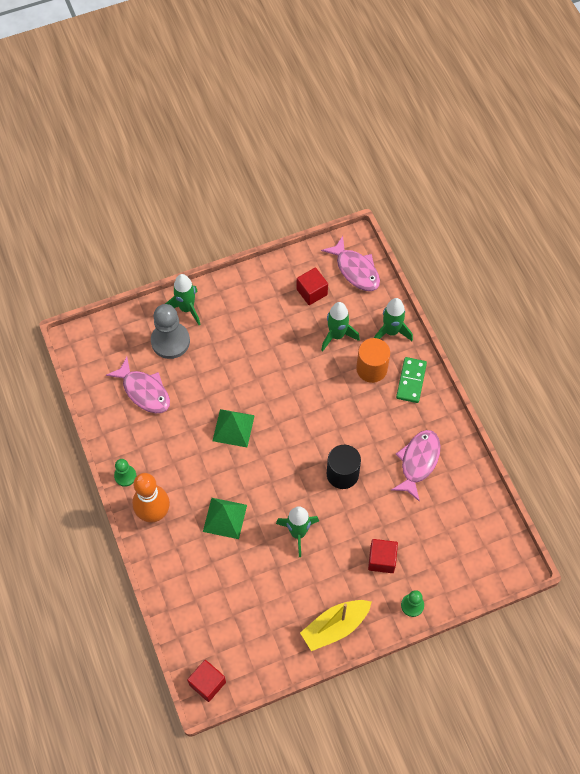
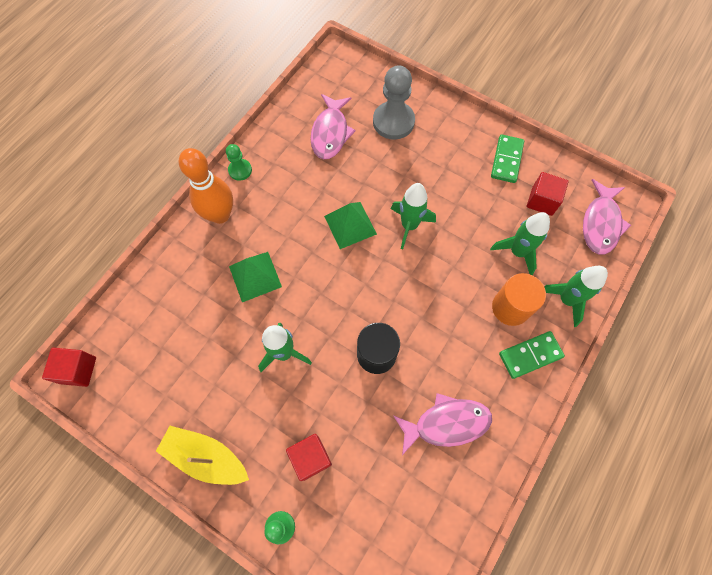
camera: 55 degrees right, 5 degrees up
green rocket [165,274,201,325] -> green rocket moved to [391,183,436,249]
none -> green domino [491,134,524,183]

